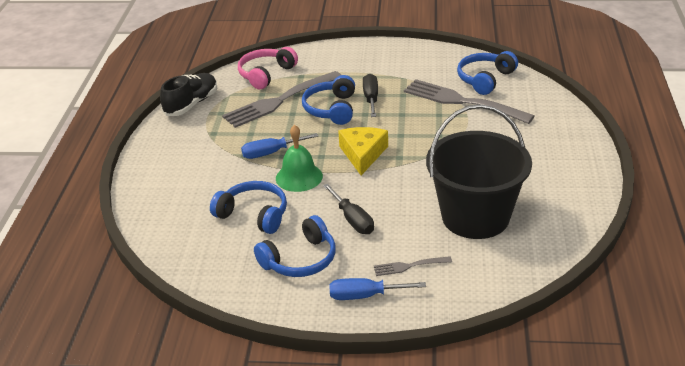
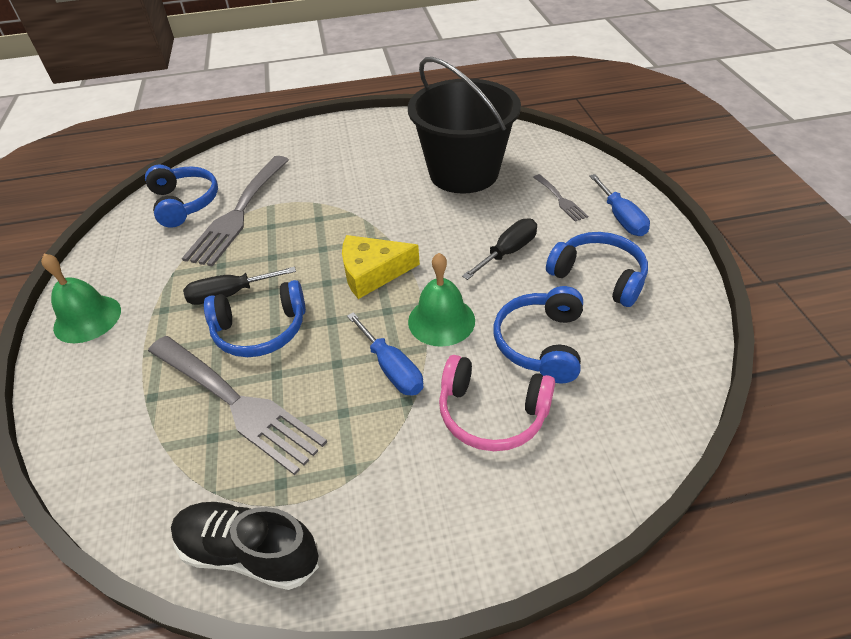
camera: 105 degrees left, 10 degrees up
pink headphones [238,47,298,90] -> pink headphones moved to [439,355,555,451]
blue headphones [457,51,518,95] -> blue headphones turned 135 degrees counterclockwise [145,165,218,228]
none -> green bell [41,254,121,343]

